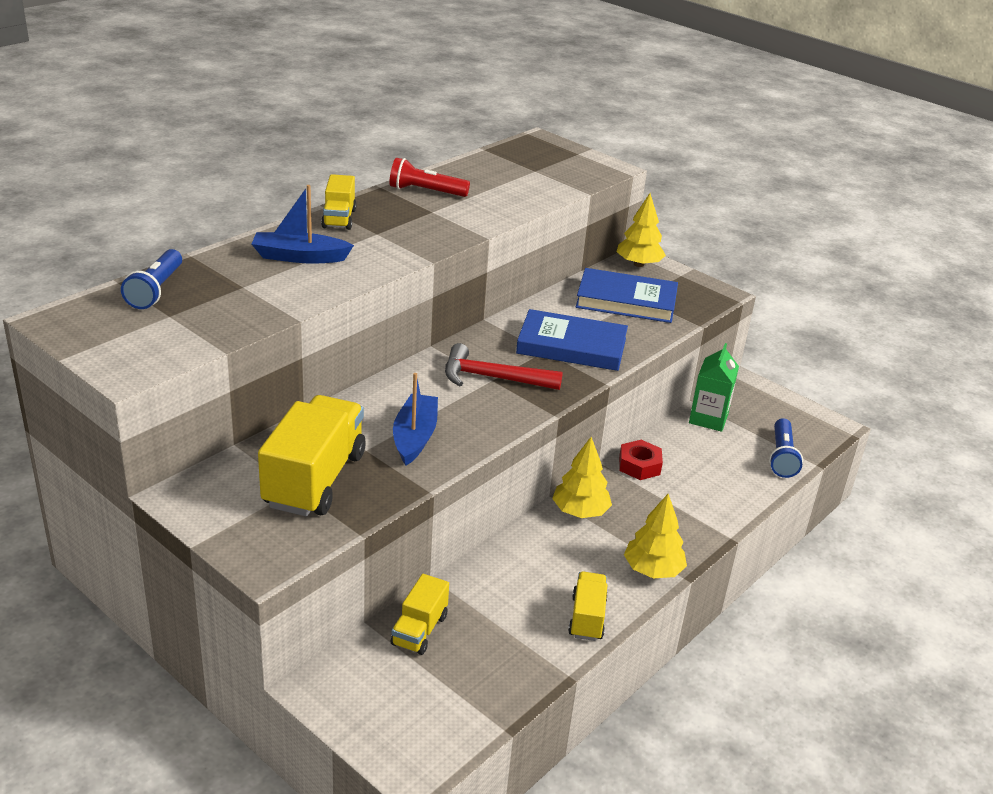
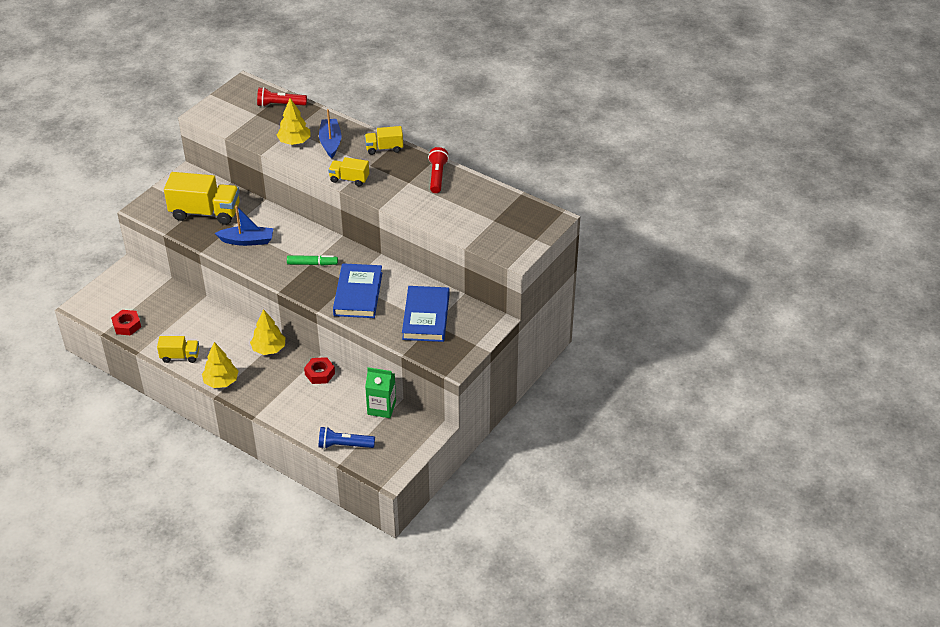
camera: 85 degrees right, 10 degrees up
blue flashlight [121,249,182,309] -> red flashlight [257,87,307,107]
yellow truck [391,574,449,655] -> yellow truck moved to [328,157,369,187]
red hammer [445,343,563,390] -> green marker [287,255,338,266]
yellow tree [617,193,666,267] -> yellow tree moved to [276,98,311,145]
none -> red nut [111,310,141,336]

